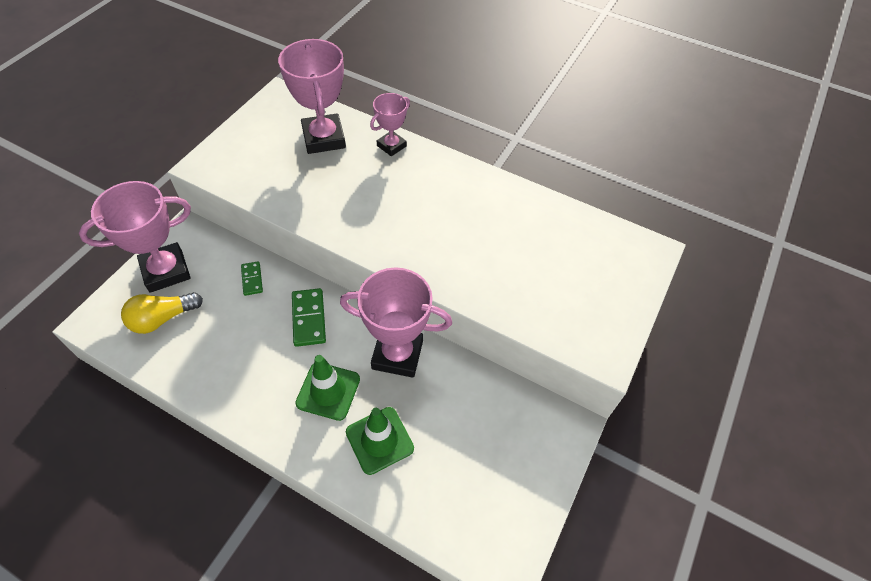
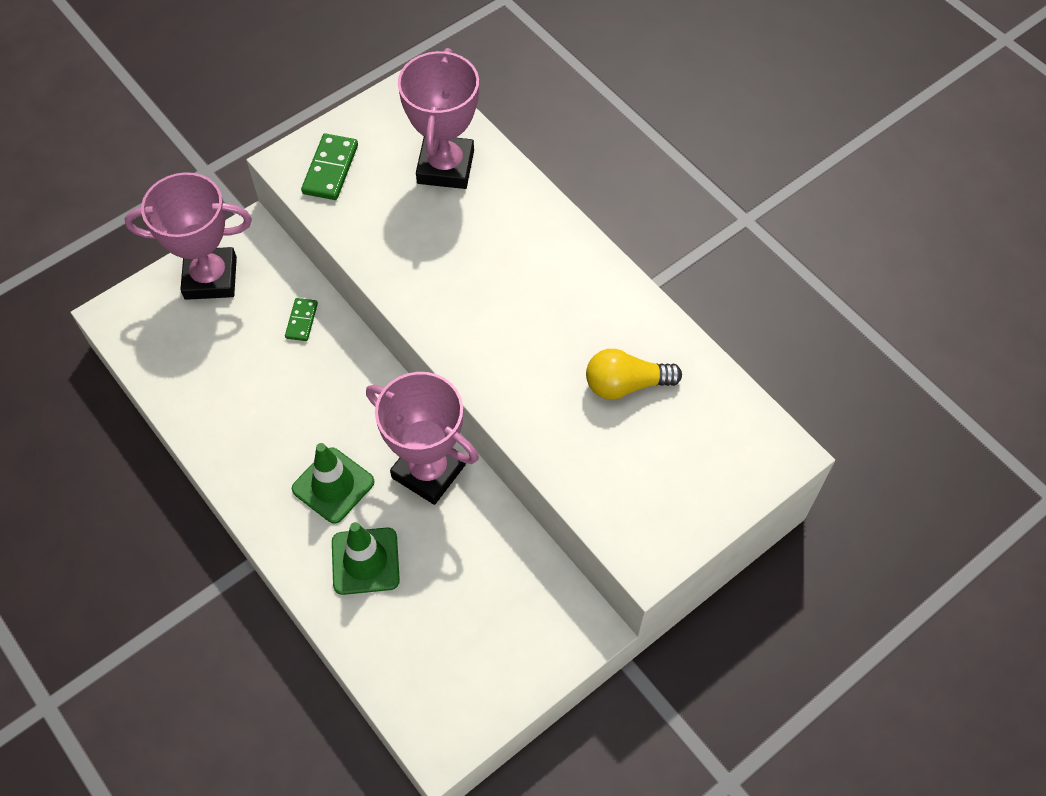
camera: 25 degrees right, 5 degrees up
yellow light bulb [121,292,203,334] -> yellow light bulb moved to [586,349,682,400]
green domino [292,288,326,347] -> green domino moved to [301,133,358,200]
pink trophy [370,93,410,156] -> none

